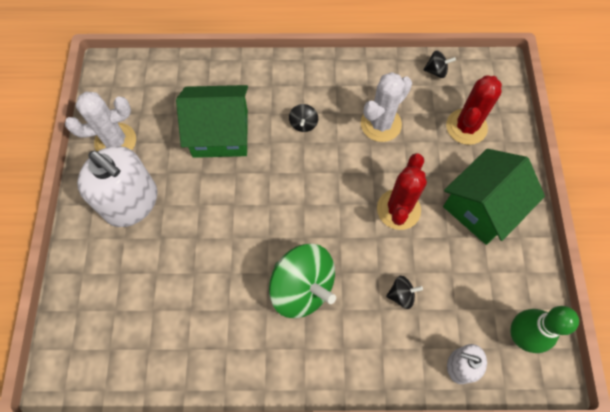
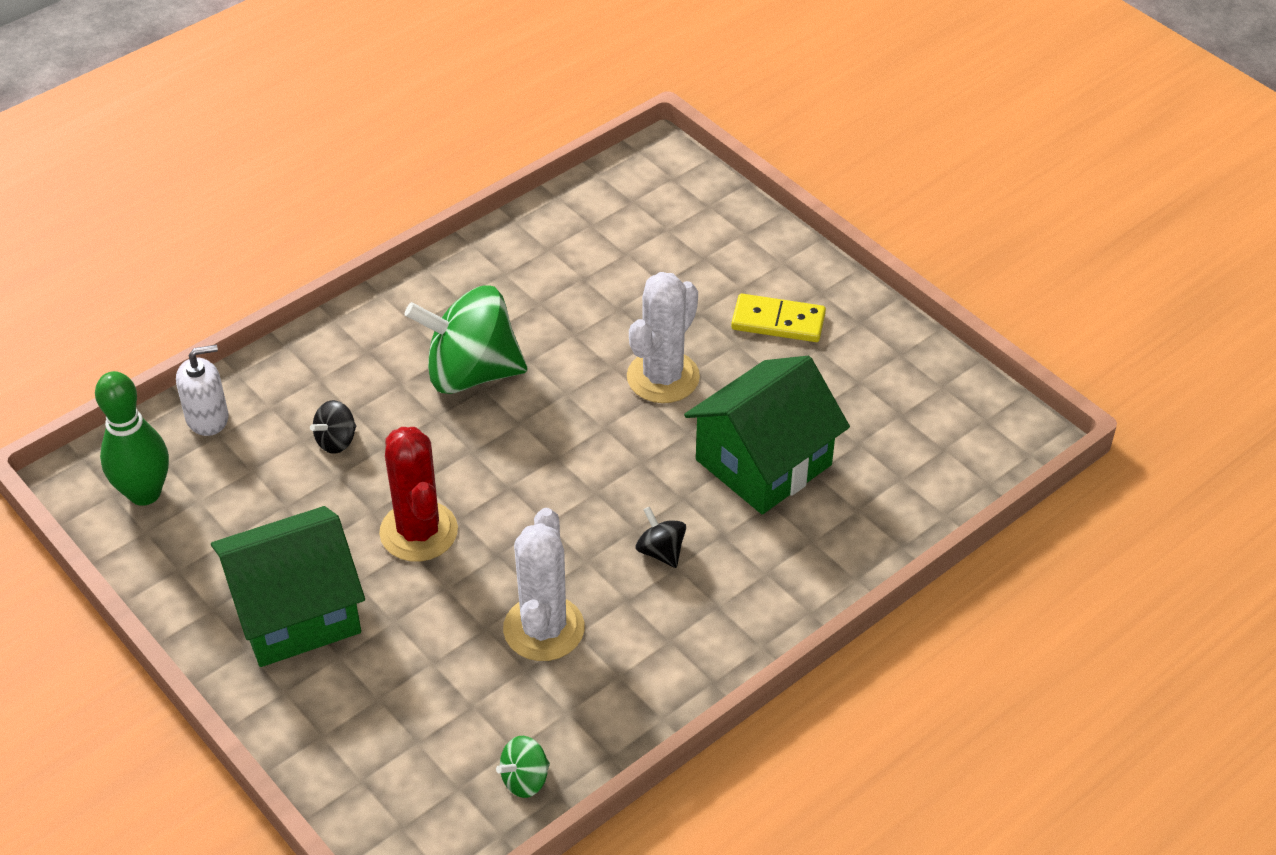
camera: 140 degrees right, 20 degrees down
white cactus [65,92,136,152] -> white cactus moved to [627,272,700,403]
white soap dispenser [77,146,158,227] -> yellow domino [731,294,826,342]
black spinning top [423,50,456,78] -> green spinning top [496,736,550,798]
green house [443,149,545,245] -> green house turned 60 degrees clockwise [211,506,365,667]
red cactus [446,75,502,145] -> none

